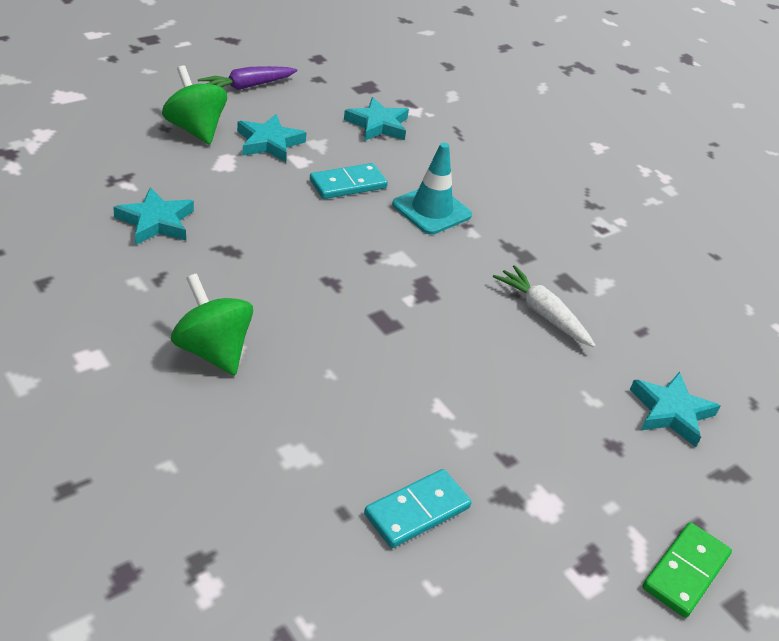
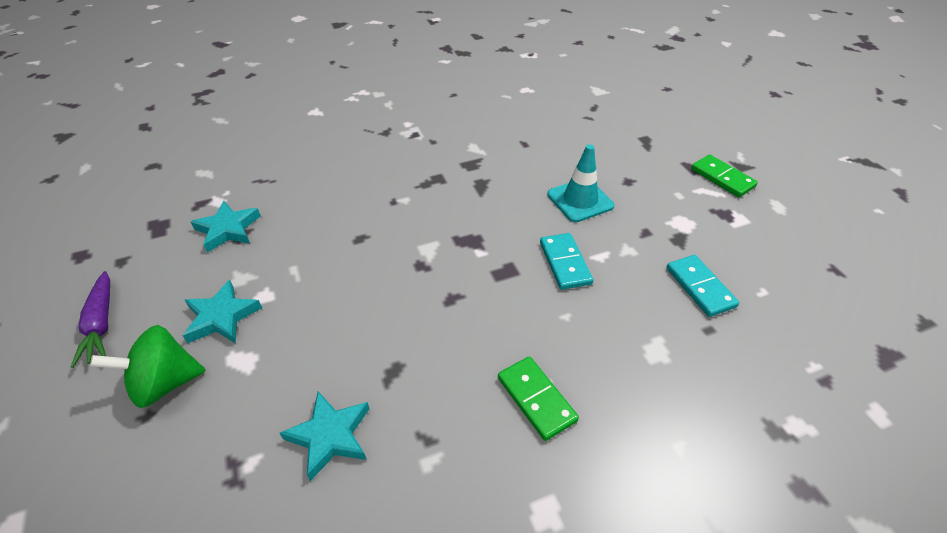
camera: 70 degrees left, 5 degrees up
green spinning top [171,273,253,375] -> green domino [498,356,579,441]
turquoise domino [310,163,388,199] -> turquoise domino moved to [540,233,593,290]
turquoise traffic cone [392,142,472,235] -> turquoise traffic cone moved to [547,144,614,222]
white carrot [493,265,596,347] -> none
turquoise star [630,372,720,447] -> none

